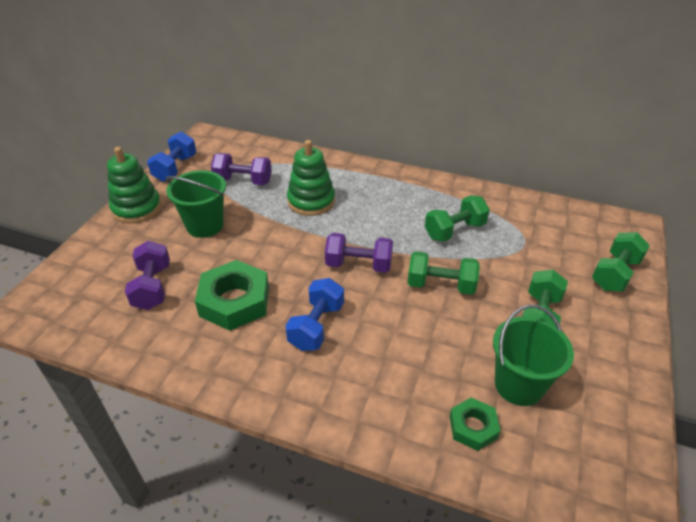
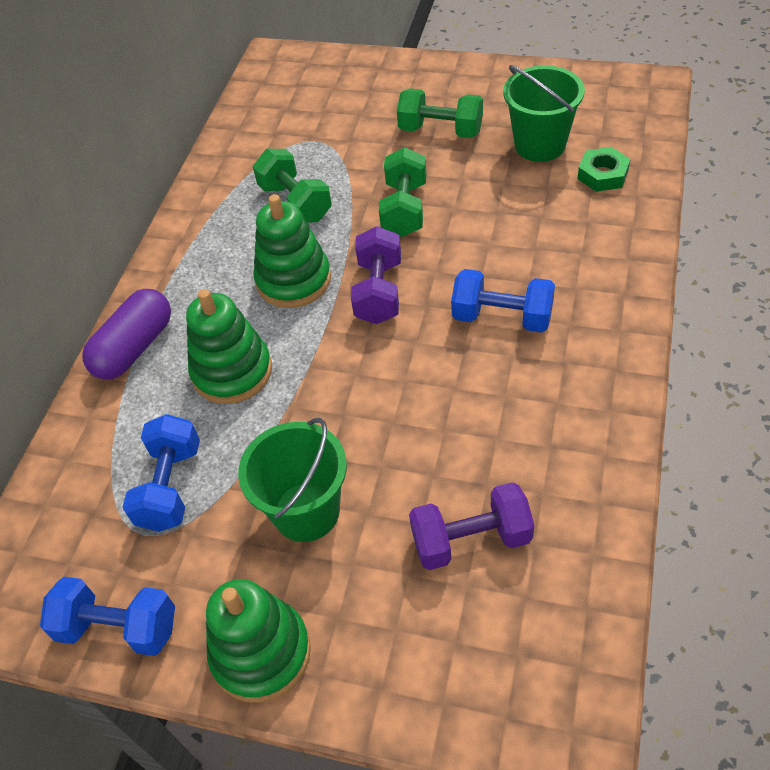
camera: 90 degrees left, 10 degrees up
green nut [195,260,269,331] -> none
purple dumbbell [211,153,272,185] -> blue dumbbell [122,414,200,532]
green dumbbell [592,232,650,292] -> none
none -> purple capsule [82,289,171,379]
none -> green stacking toy [253,194,331,308]

